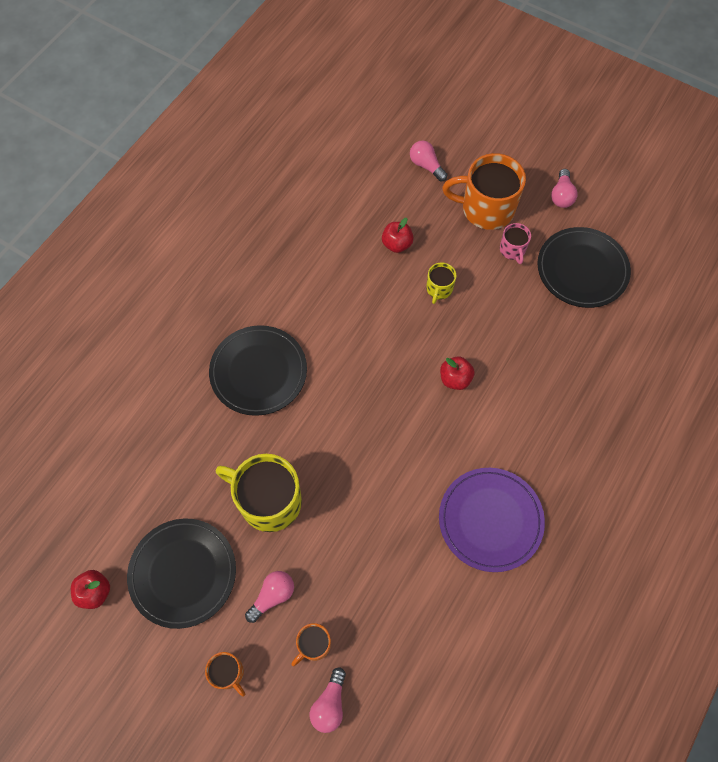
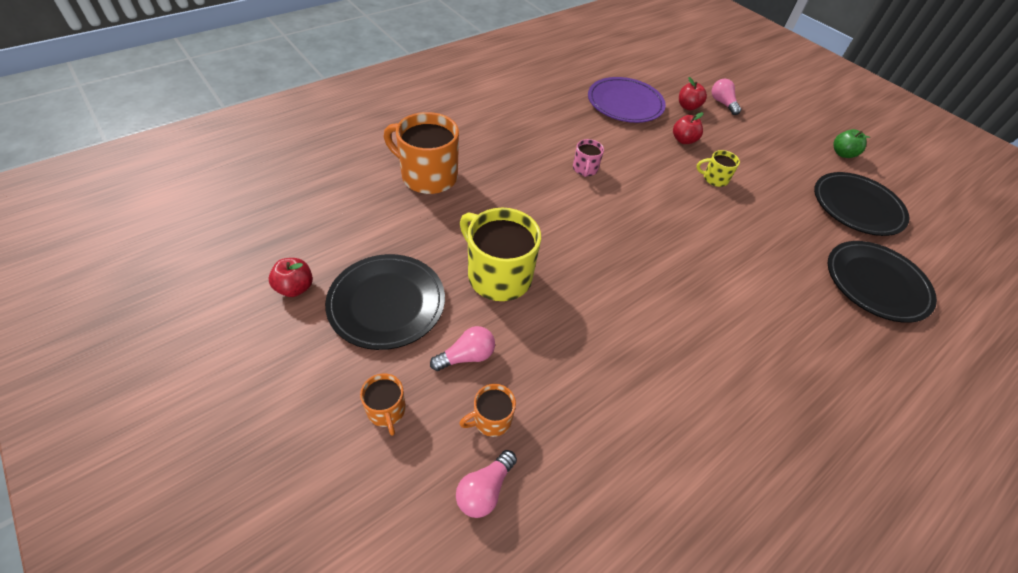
camera: 15 degrees right, 15 degrees down
black plate [209,325,307,416] -> black plate moved to [828,241,937,323]
yellow mug [426,263,456,304] -> yellow mug turned 60 degrees clockwise [696,150,740,187]
purple plate [439,468,545,572] -> purple plate moved to [588,77,666,123]
red apple [440,356,475,390] -> red apple moved to [679,77,707,111]
orange mug [442,153,526,230] -> orange mug moved to [384,112,459,194]
pink mug [500,223,531,264] -> pink mug moved to [573,139,604,177]
pink light bulb [551,169,578,208] -> green apple [833,129,870,158]

